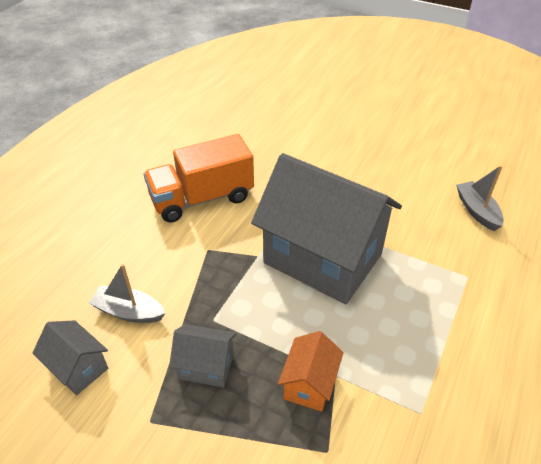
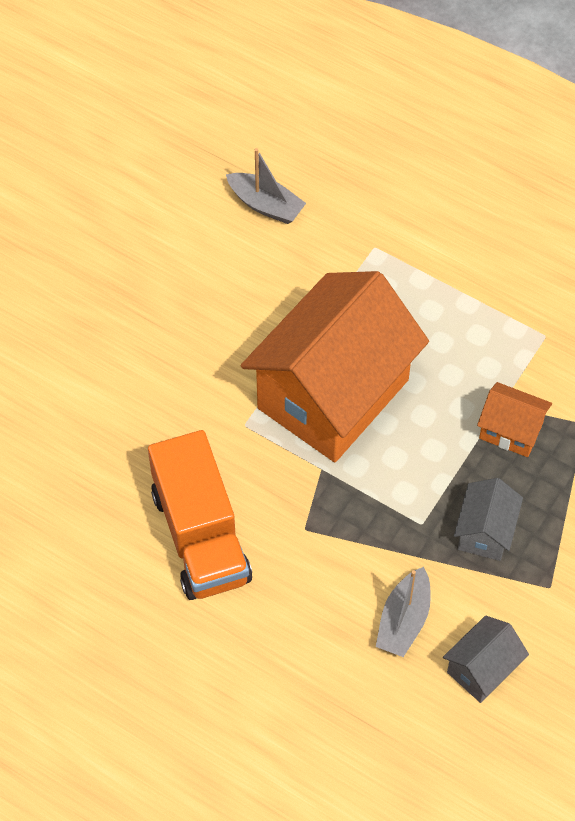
camera: 85 degrees left, 15 degrees up
grey house [251,153,402,304] -> orange house [241,271,429,462]
grey boat [456,165,504,231] -> grey boat turned 135 degrees counterclockwise [226,148,306,224]

